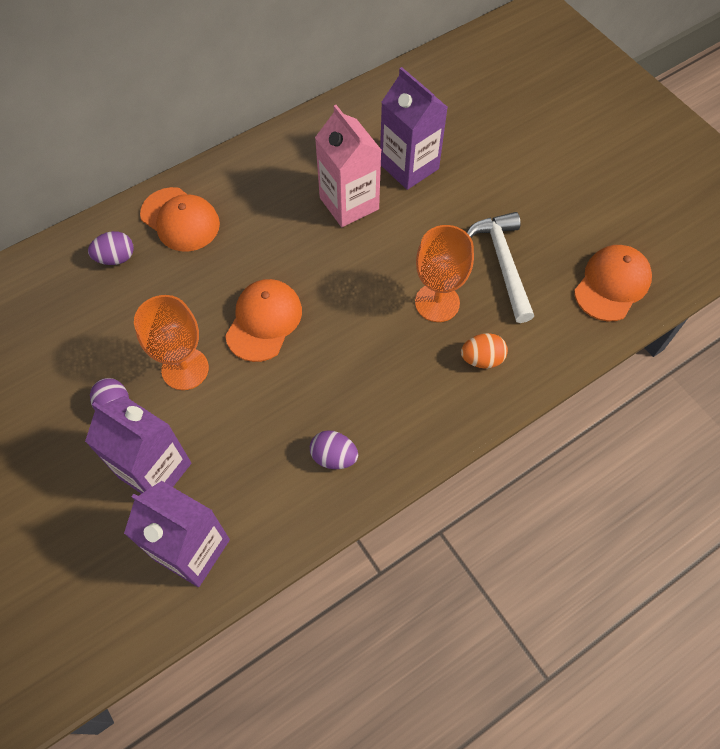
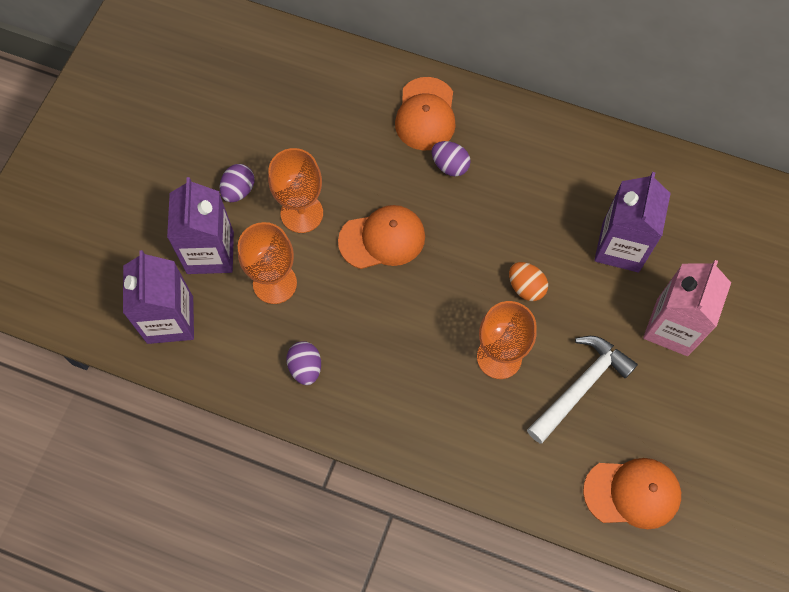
camera: 55 degrees right, 5 degrees up
purple egg [88,231,134,265] -> purple egg moved to [432,141,471,177]
pink carton [315,105,381,227] -> pink carton moved to [643,260,731,356]
orange egg [461,333,508,369] -> orange egg moved to [509,262,548,301]
none -> orange goblet [238,222,297,304]

